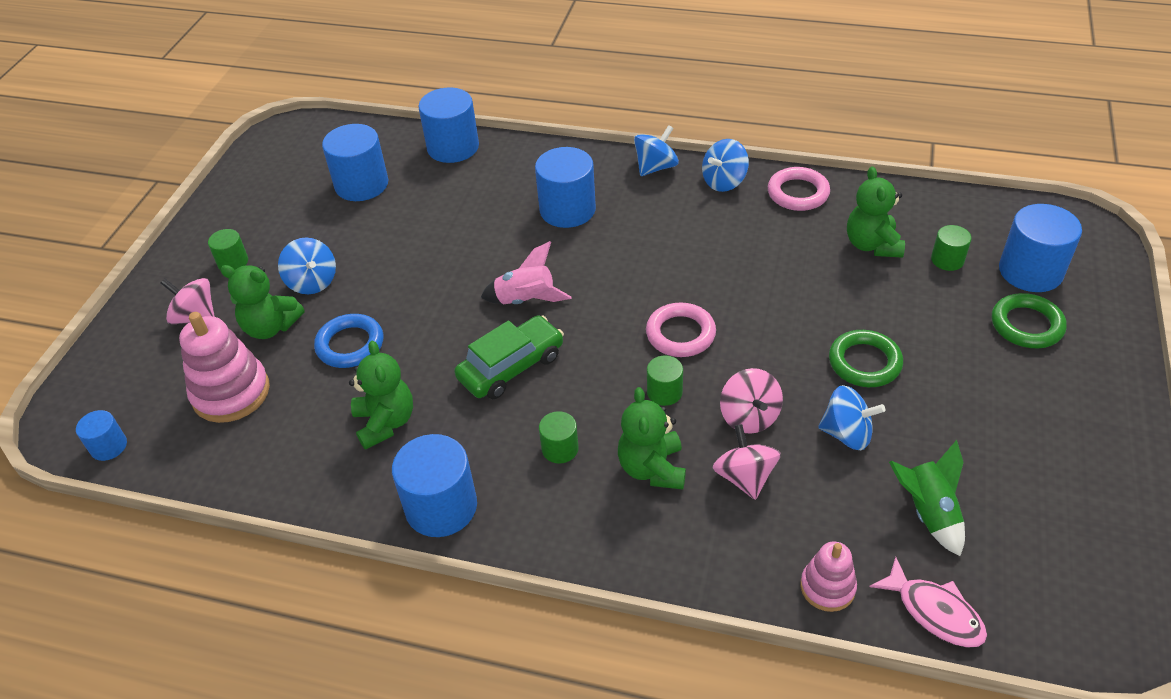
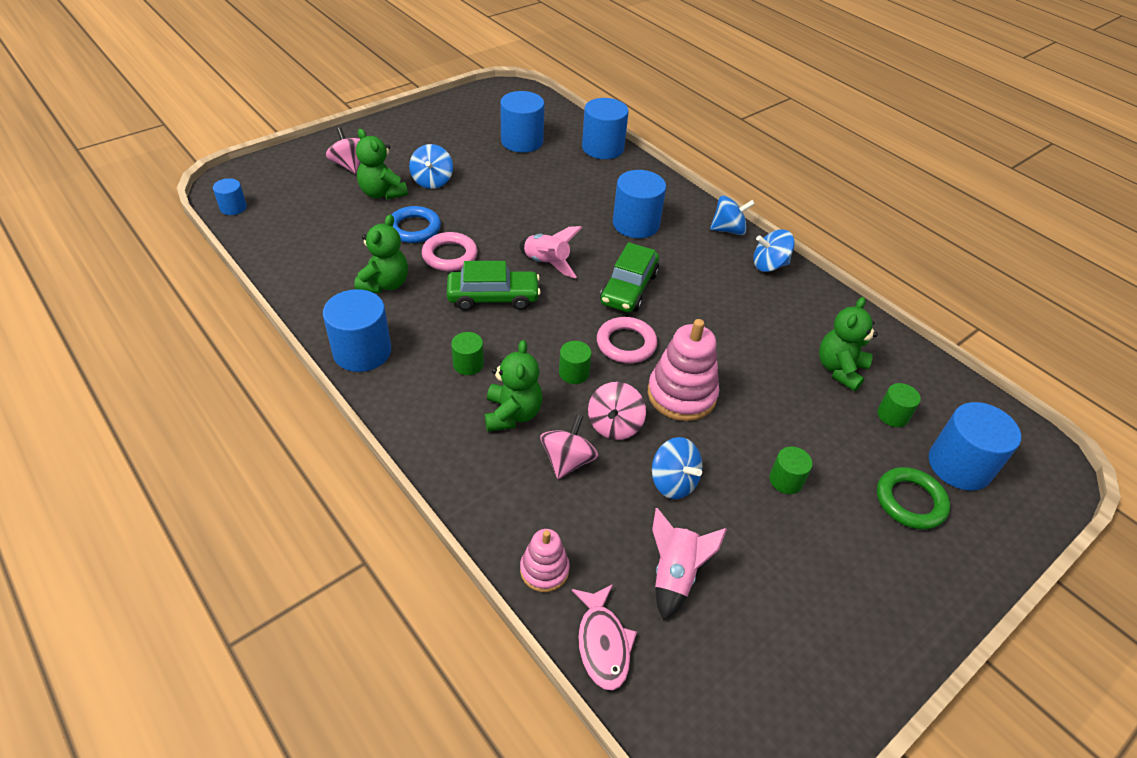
camera: 30 degrees right, 0 degrees up
pink stacking toy [179,312,270,423] -> pink stacking toy moved to [648,319,719,421]
green cylinder [208,229,248,270] -> green cylinder moved to [769,447,813,494]
green teddy bear [618,387,686,489] -> green teddy bear turned 150 degrees clockwise [485,340,542,432]
pink ring [768,167,830,211] -> pink ring moved to [422,232,478,271]
green ring [829,330,903,387] -> none
green rocket [889,440,965,556] -> pink rocket [652,508,727,621]
none -> green car [600,242,659,312]

